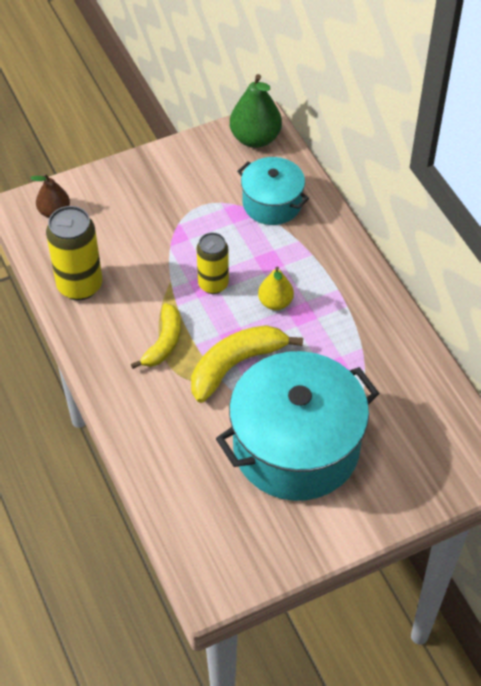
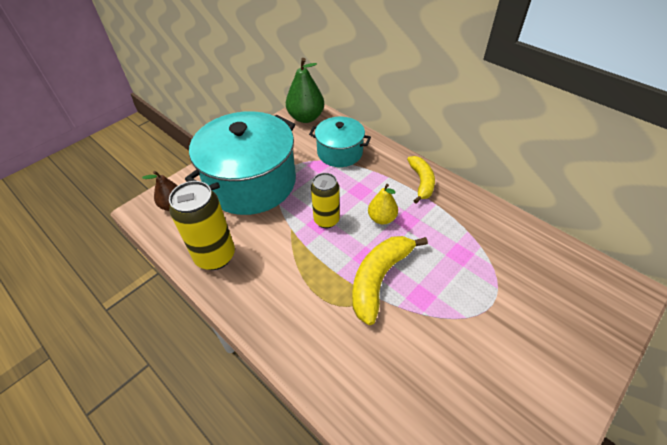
camera: 20 degrees left, 5 degrees down
yellow banana [131,303,181,369] -> yellow banana moved to [407,156,435,204]
turquoise pot [216,351,379,501] -> turquoise pot moved to [185,111,296,215]

